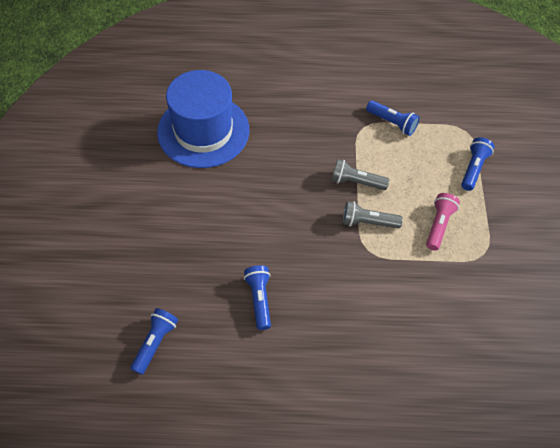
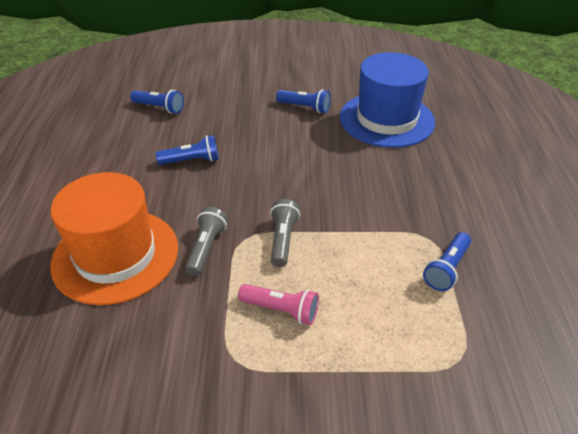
camera: 90 degrees right, 15 degrees down
grey flashlight [332,159,390,190] -> grey flashlight moved to [185,207,228,276]
blue flashlight [461,137,495,191] -> blue flashlight moved to [276,89,331,113]
none -> orange hat [50,172,178,305]

